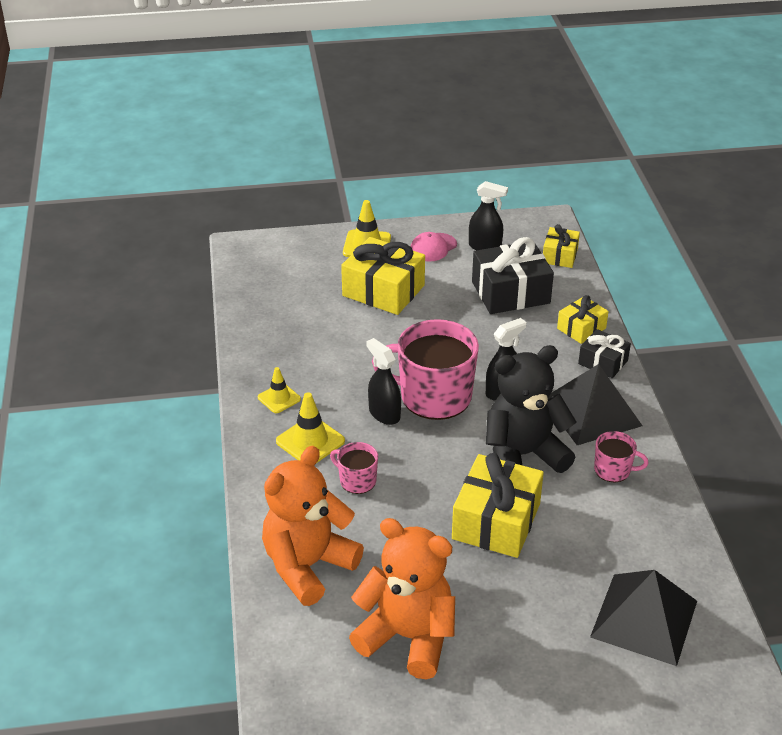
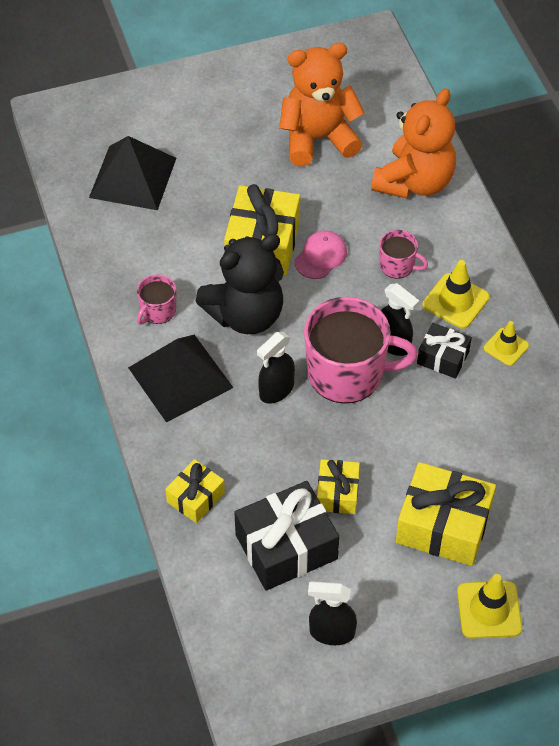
camera: 170 degrees right, 15 degrees up
orange teddy bear [349,518,455,679] -> orange teddy bear turned 150 degrees clockwise [279,43,365,166]
pink cap [411,232,457,261] -> pink cap moved to [295,231,347,279]
yellow gift [543,224,580,268] -> yellow gift moved to [317,459,360,514]
black gift [578,329,631,378] -> black gift moved to [417,323,472,378]
pink mug [594,431,649,482] -> pink mug turned 60 degrees counterclockwise [137,274,176,324]

